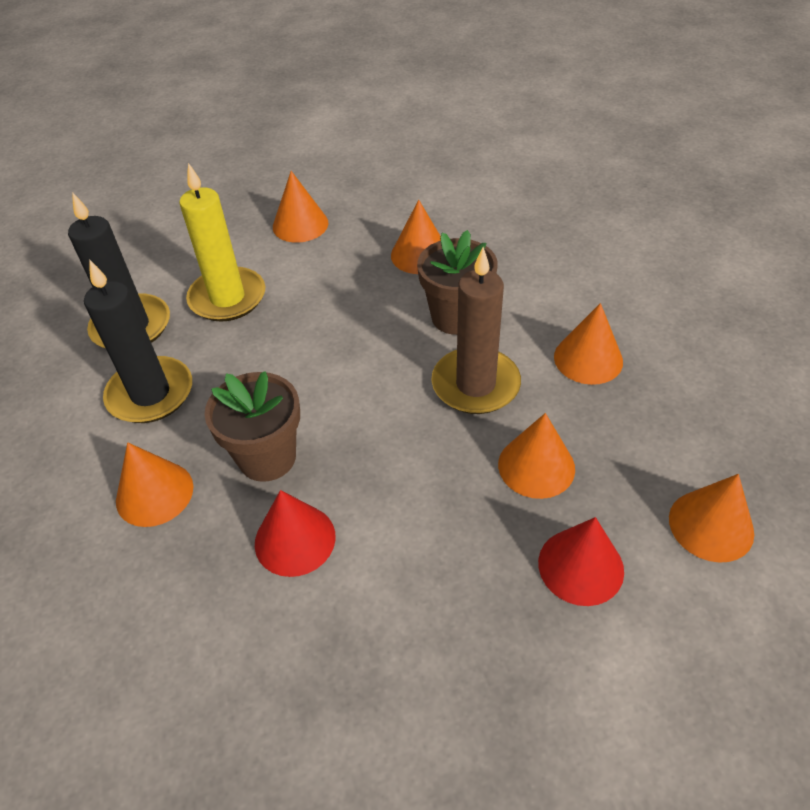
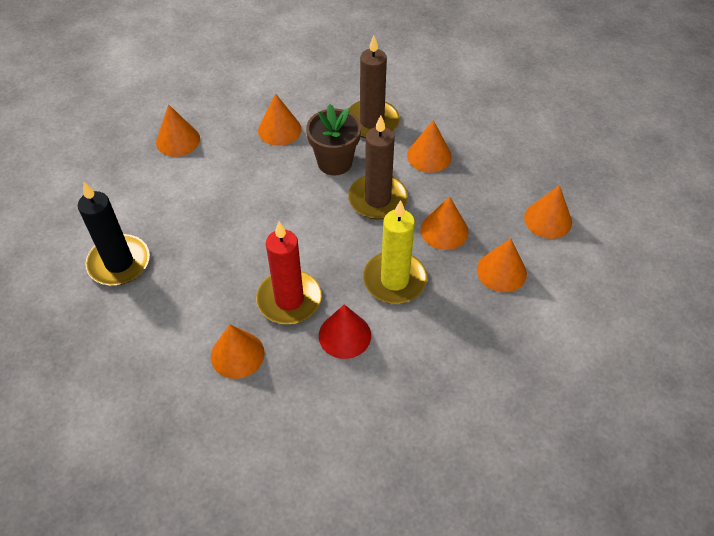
camera: 35 degrees left, 5 degrees up
black candle [84,259,192,423] -> none
yellow candle [179,163,265,322] -> yellow candle moved to [363,200,427,304]
brown flower pot [204,371,300,482] -> red candle [256,222,322,324]
red cone [538,517,624,606] -> orange cone [477,238,527,292]
none -> brown candle [349,36,400,138]

